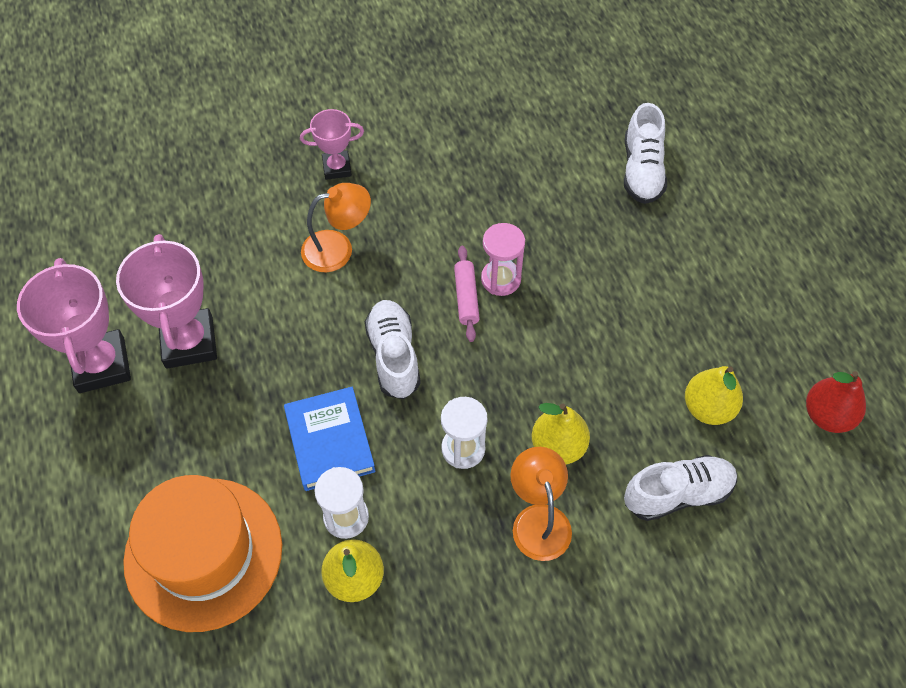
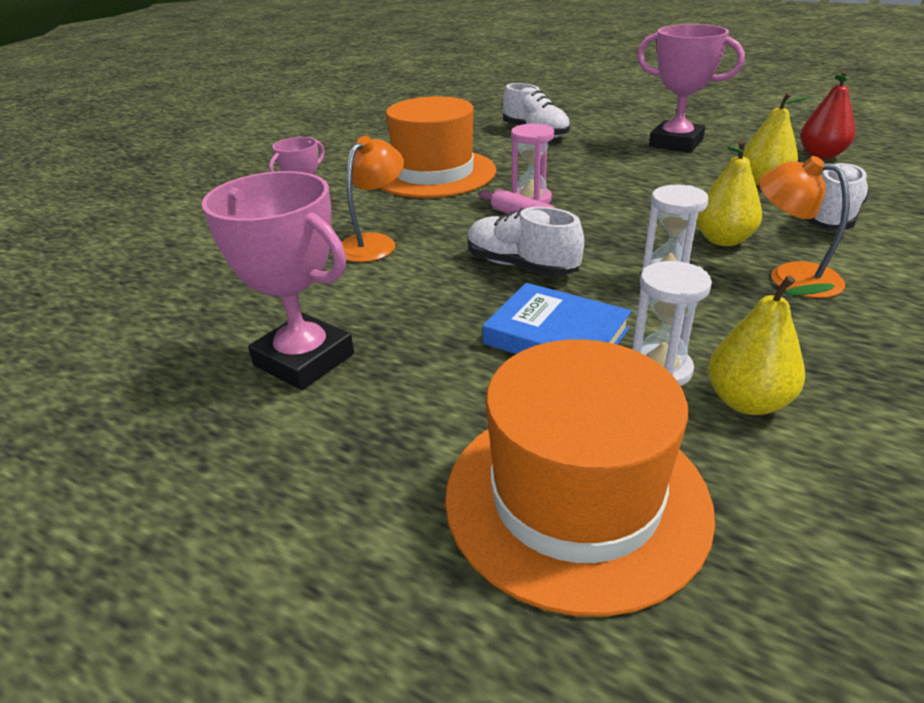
camera: 40 degrees left, 25 degrees down
pink trophy [17,258,131,393] -> pink trophy moved to [637,24,745,152]
none -> orange hat [380,96,496,198]

